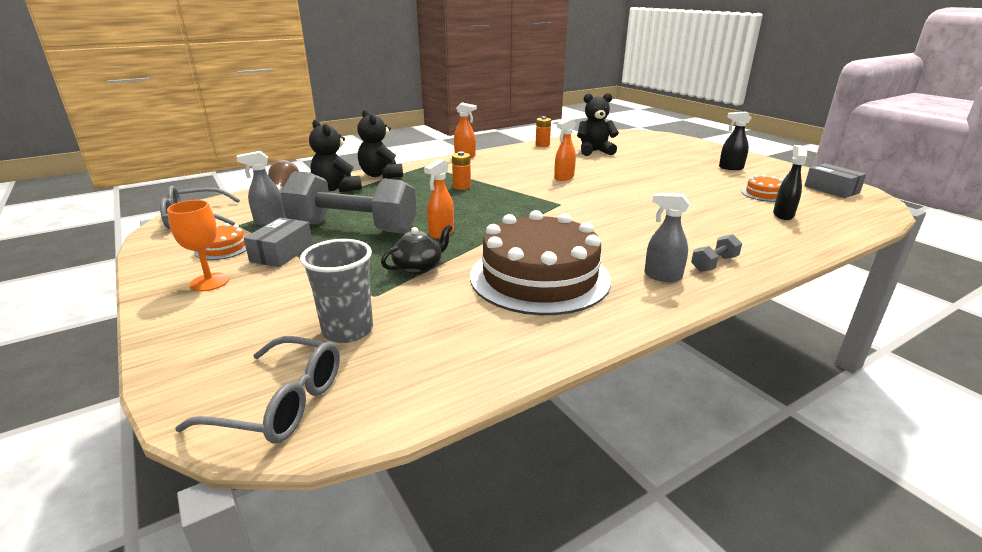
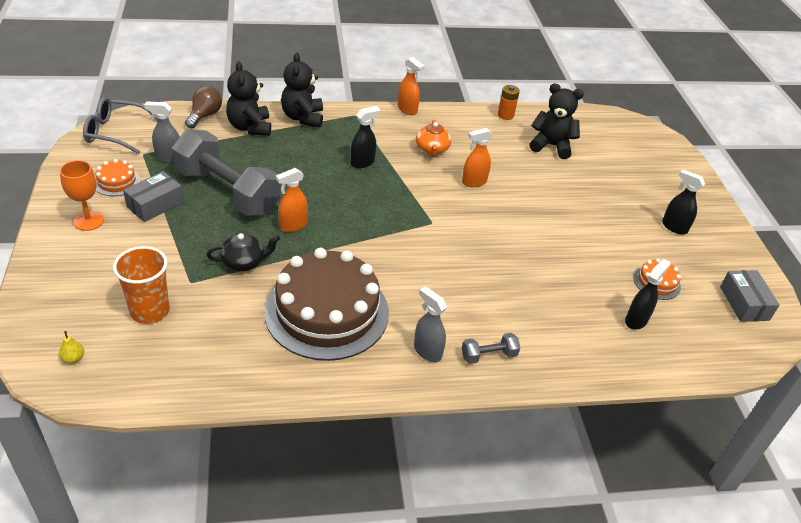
camera: 20 degrees right, 15 degrees up
grey glasses [175,336,340,443] -> yellow pear [59,331,84,364]
grey cup [300,239,373,343] -> orange cup [113,246,170,324]
orange battery [452,151,471,190] -> black spray bottle [351,106,380,168]
none -> orange teapot [416,119,451,157]

